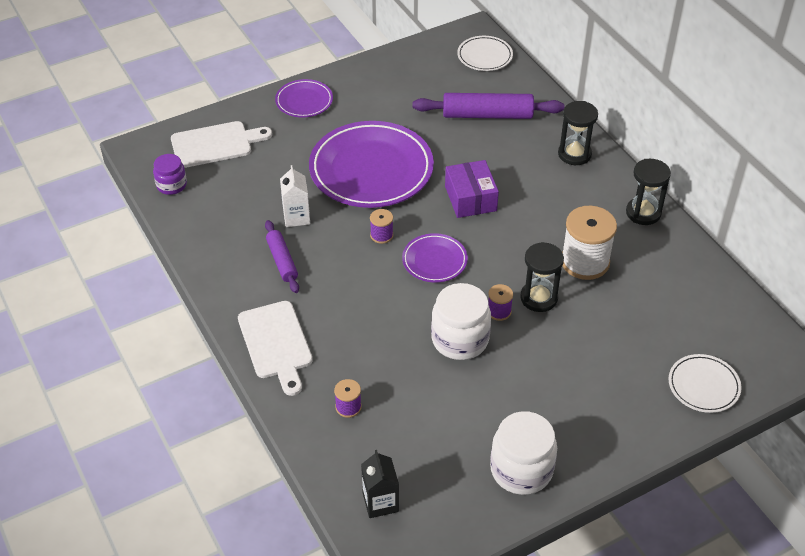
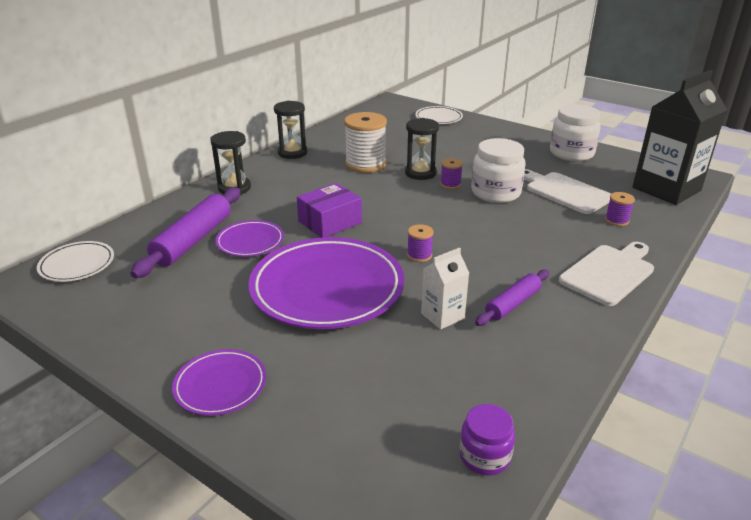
camera: 115 degrees left, 15 degrees down
white cutting board [171,121,272,168] -> white cutting board moved to [524,169,611,214]
black carton [361,450,399,518] -> black carton [633,70,727,205], size x2.08
purple plate [402,233,468,282] -> purple plate moved to [215,220,284,257]
purple rolling pin [413,93,564,119] -> purple rolling pin turned 45 degrees clockwise [130,187,241,278]

